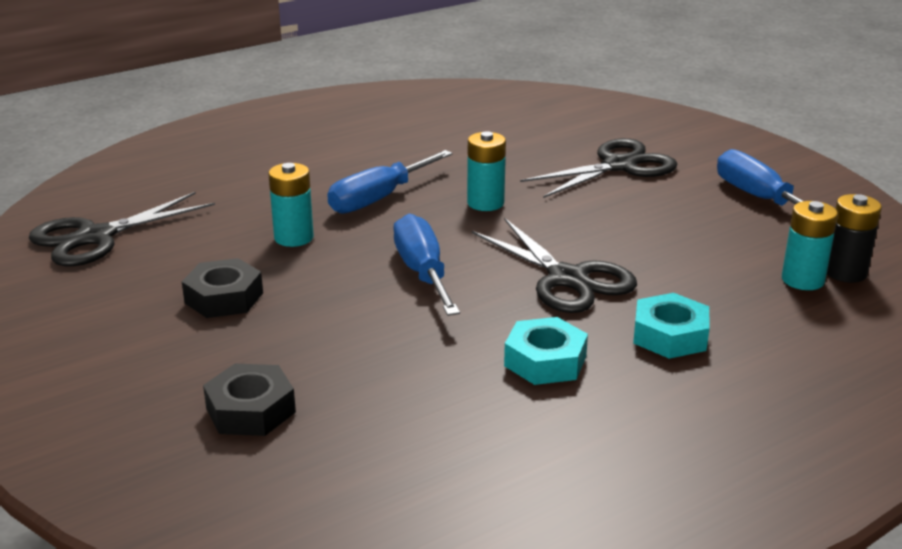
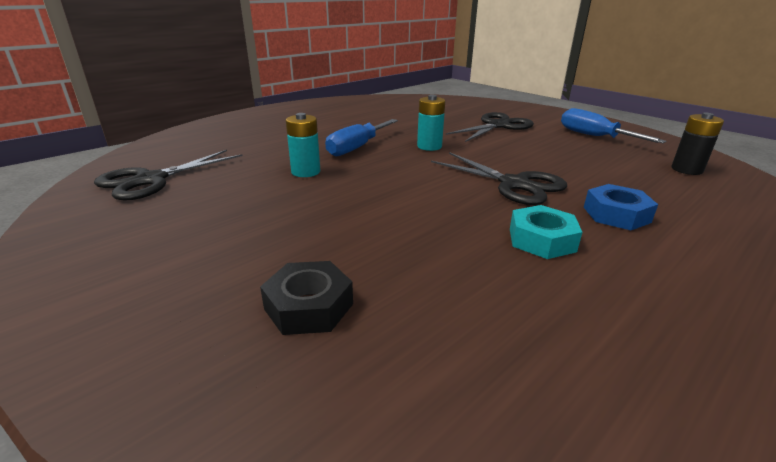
camera: 10 degrees left, 0 degrees up
black nut [182,258,263,318] -> none
blue screwdriver [393,214,460,316] -> none
turquoise nut [633,293,710,359] -> blue nut [584,184,658,230]
turquoise battery [782,201,838,290] -> none

